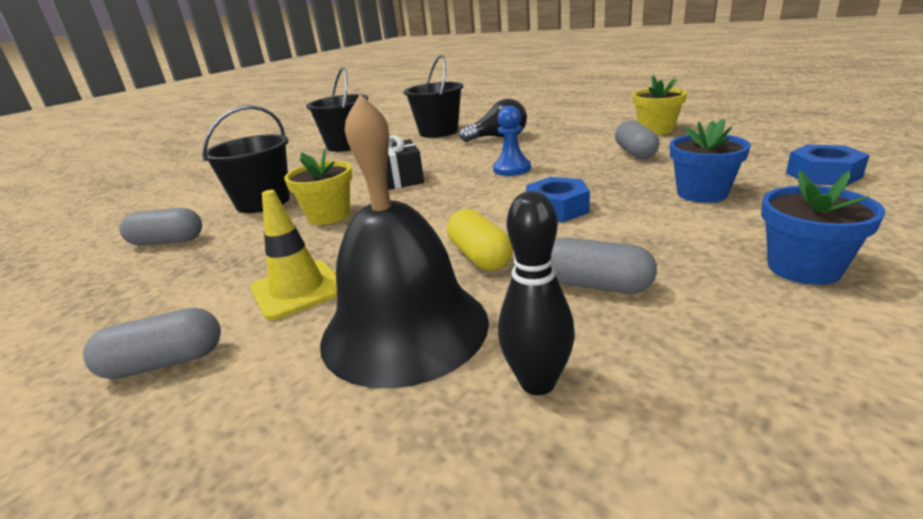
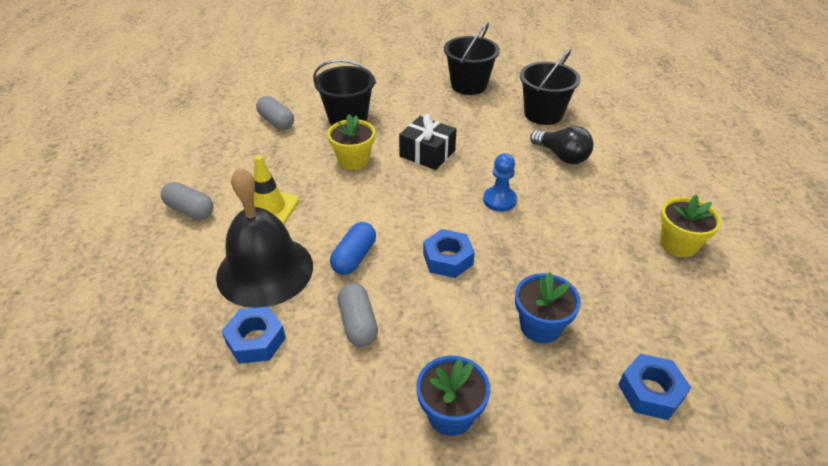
camera: 45 degrees right, 15 degrees up
yellow capsule [447,209,513,271] -> blue capsule [330,222,376,275]
black bowling pin [498,191,575,395] -> blue nut [222,307,286,364]
grey capsule [615,120,659,159] -> none

